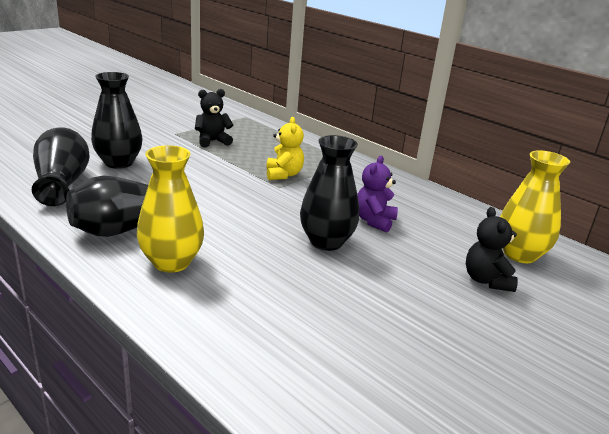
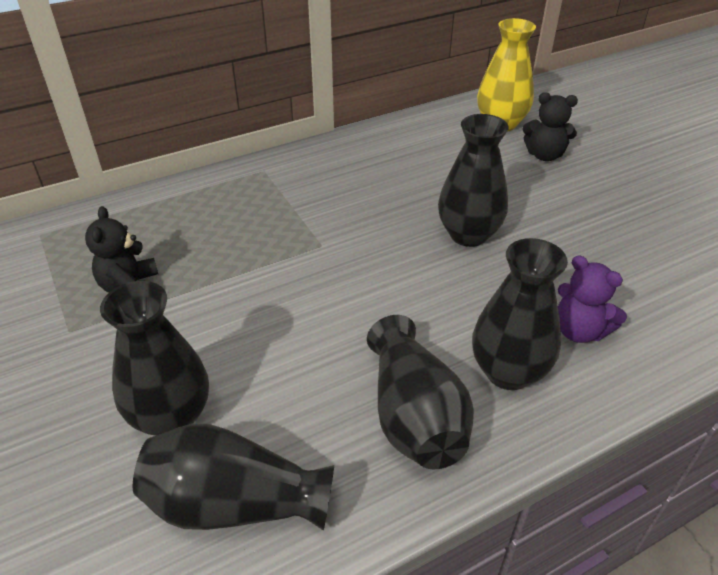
camera: 70 degrees left, 15 degrees up
yellow vase [137,145,204,273] -> black vase [472,238,568,390]
yellow teddy bear [266,117,304,180] -> none
purple teddy bear [357,156,398,233] -> purple teddy bear moved to [558,255,627,343]

